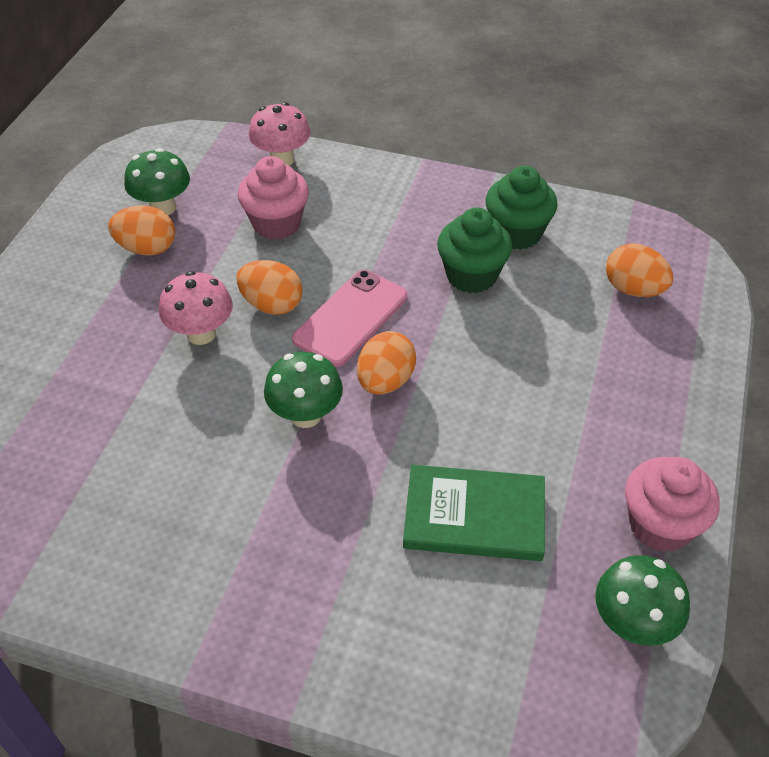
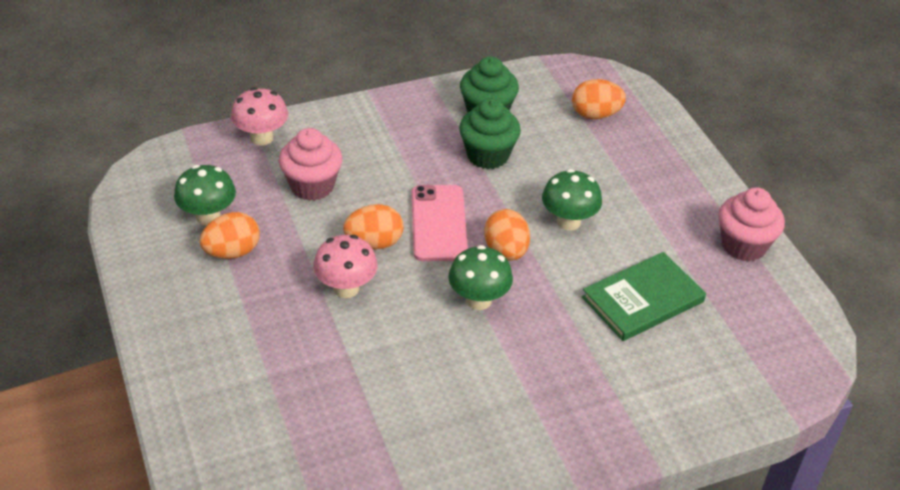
camera: 40 degrees left, 5 degrees down
green mushroom [595,555,690,646] -> green mushroom moved to [542,169,602,231]

